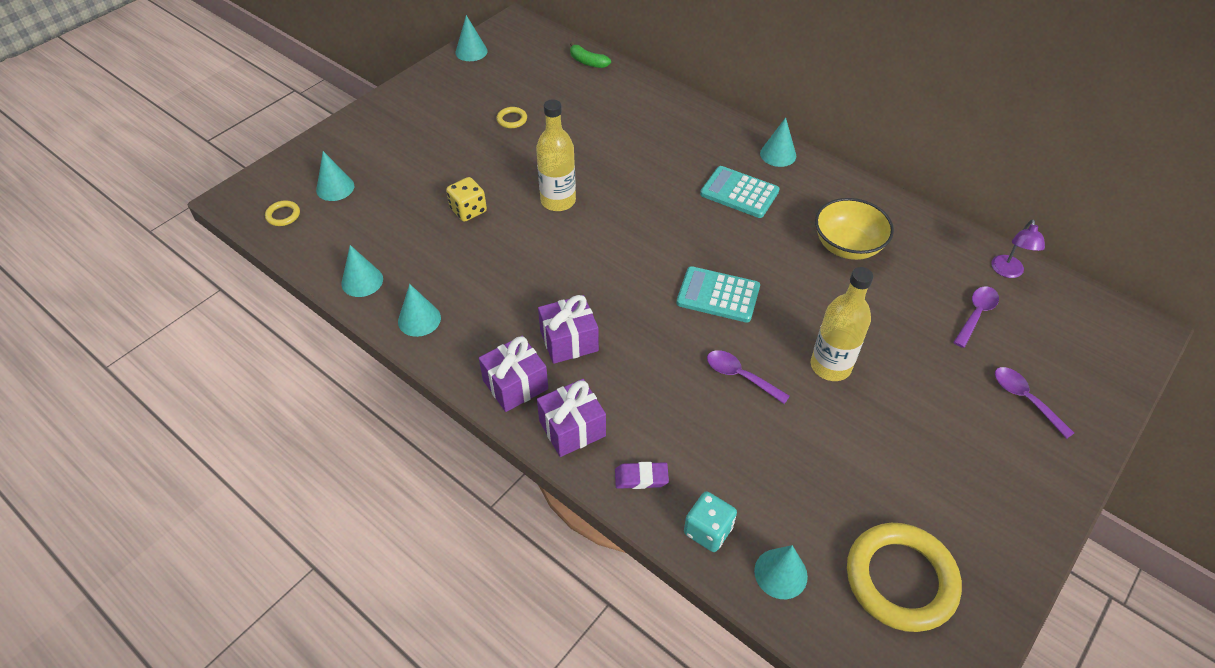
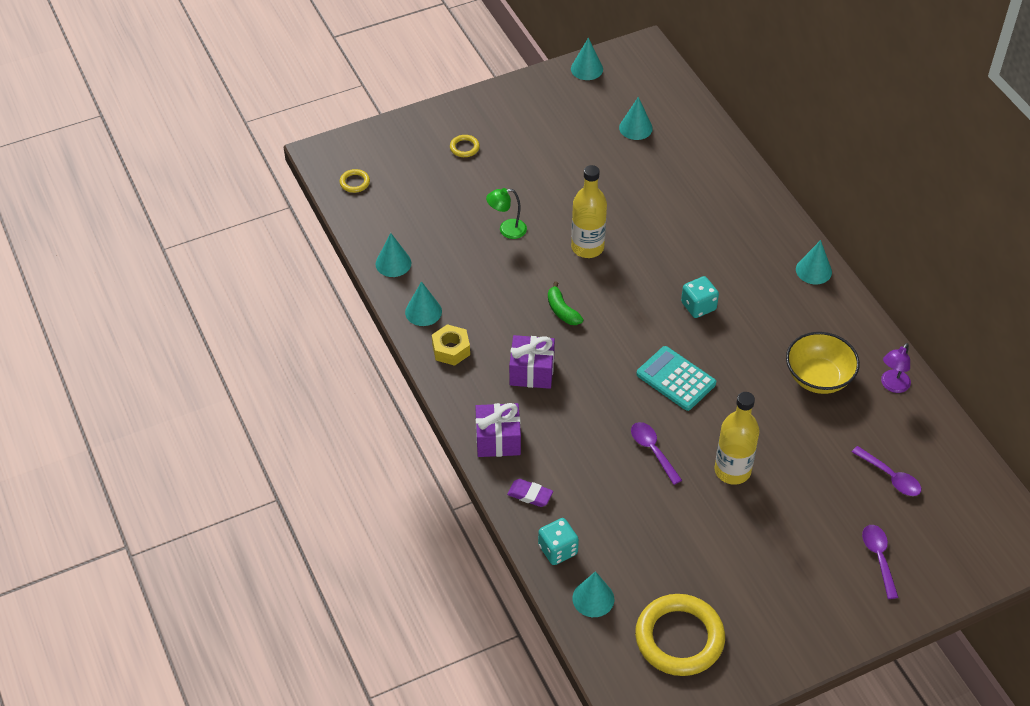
camera: 25 degrees right, 0 degrees up
turquoise cone [316,151,354,201] -> turquoise cone moved to [619,97,653,140]
yellow dice [446,177,487,222] -> green lamp [486,188,527,239]
purple gift [479,336,548,412] -> none
yellow ring [496,107,527,128] -> yellow ring moved to [450,135,480,157]
green banana [570,42,611,68] -> green banana moved to [548,281,584,325]
turquoise calculator [700,166,780,218] -> none
purple spoon [953,287,999,348] -> purple spoon turned 75 degrees clockwise [852,446,921,496]
purple lamp [991,219,1045,278] -> purple lamp moved to [881,343,911,393]
none -> yellow nut [432,324,470,366]
none -> turquoise dice [681,276,719,318]

